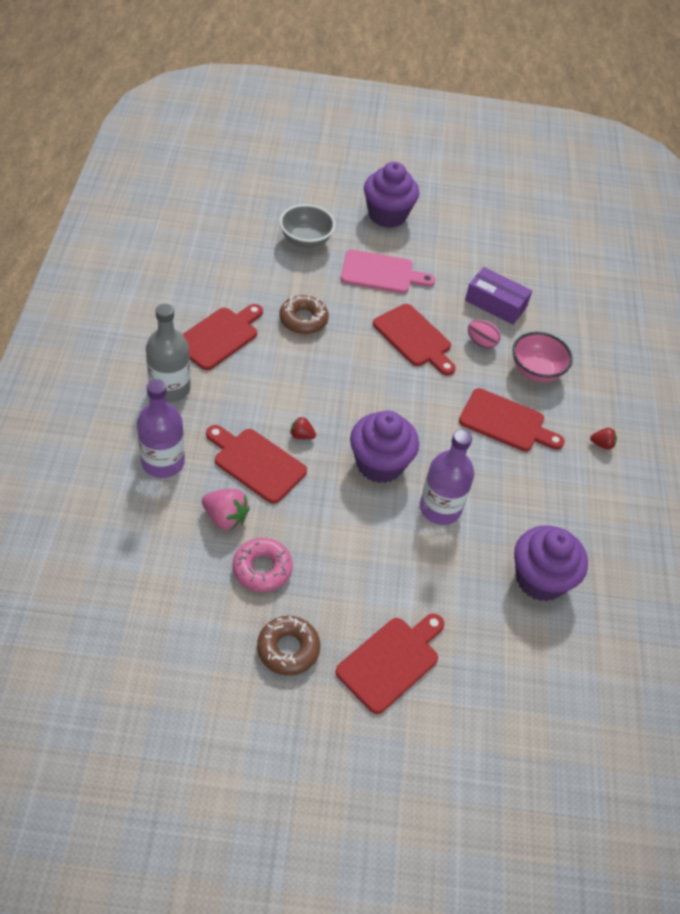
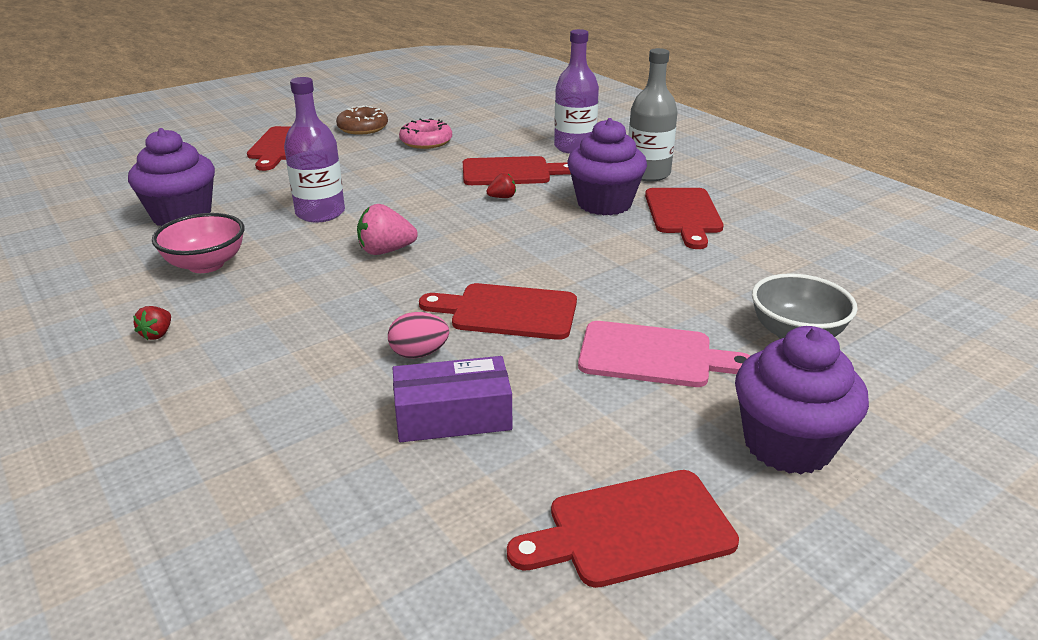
camera: 145 degrees right, 20 degrees down
pink strawberry [202,489,250,530] -> pink strawberry moved to [357,204,418,255]
brown donut [279,295,329,334] -> none
pink cutting board [341,250,435,293] -> pink cutting board turned 135 degrees counterclockwise [578,321,751,387]
purple cupcake [350,410,419,483] -> purple cupcake moved to [567,118,647,215]
red cutting board [459,388,565,451] -> red cutting board moved to [507,470,739,588]
pink bowl [512,332,573,382] -> pink bowl moved to [152,213,244,273]
red strawberry [590,428,617,450] -> red strawberry turned 45 degrees counterclockwise [133,306,171,340]

